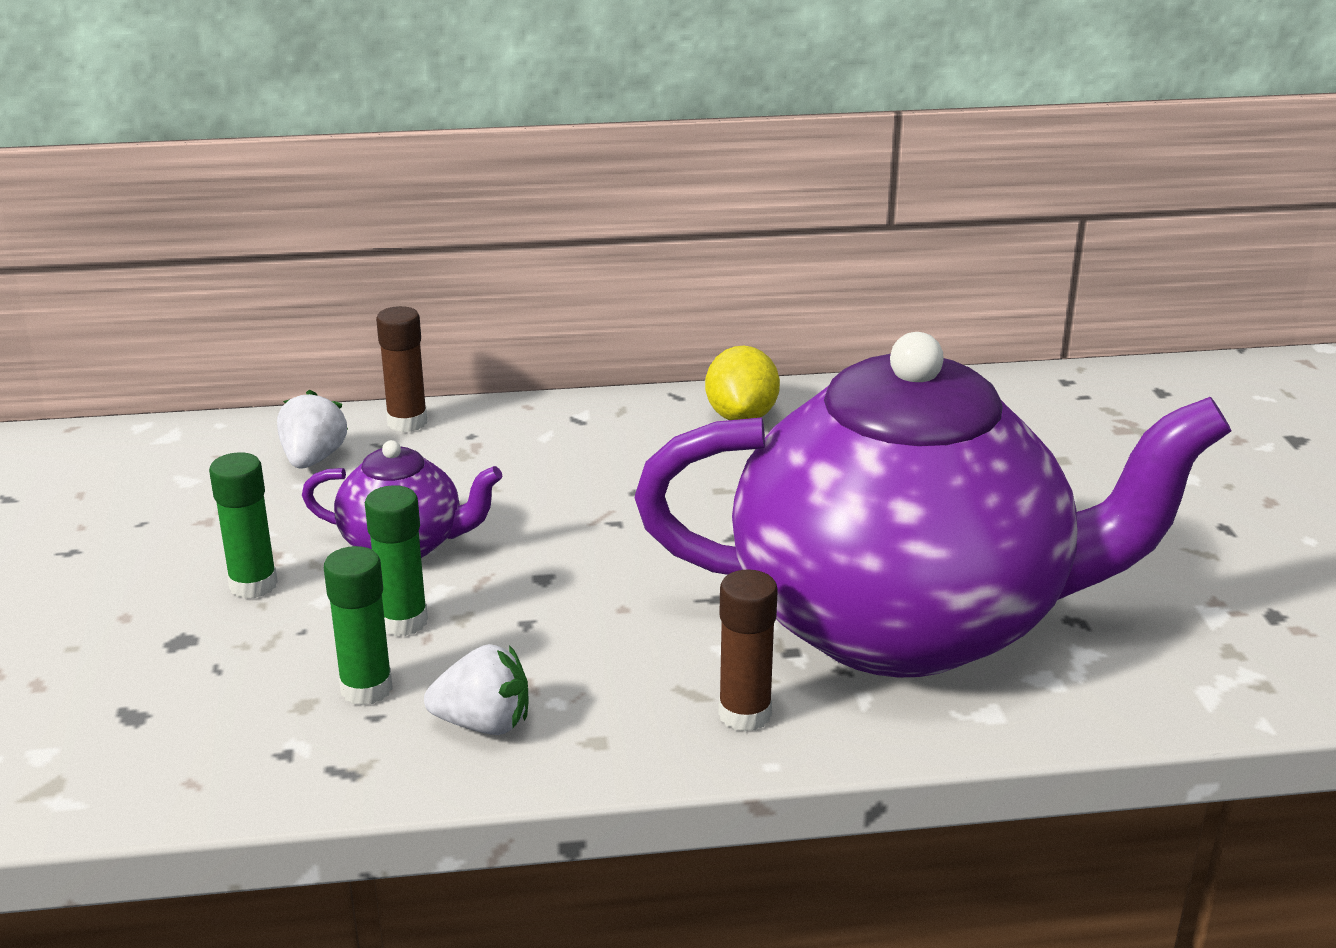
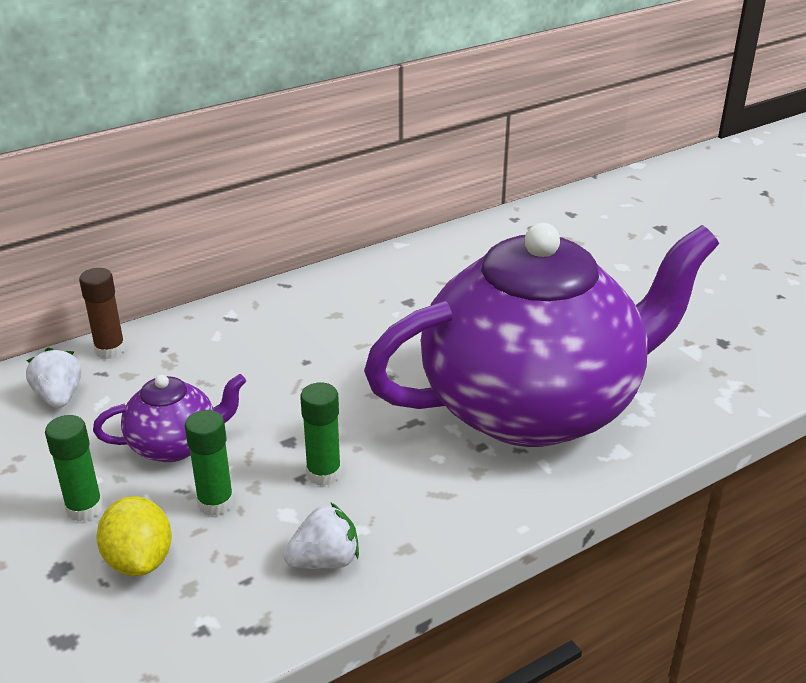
camera: 25 degrees left, 5 degrees up
green glue stick [324,546,393,705] -> green glue stick moved to [300,382,341,486]
yellow lemon [705,346,780,420] -> yellow lemon moved to [96,496,172,576]
brown glue stick [718,569,778,732] -> none

